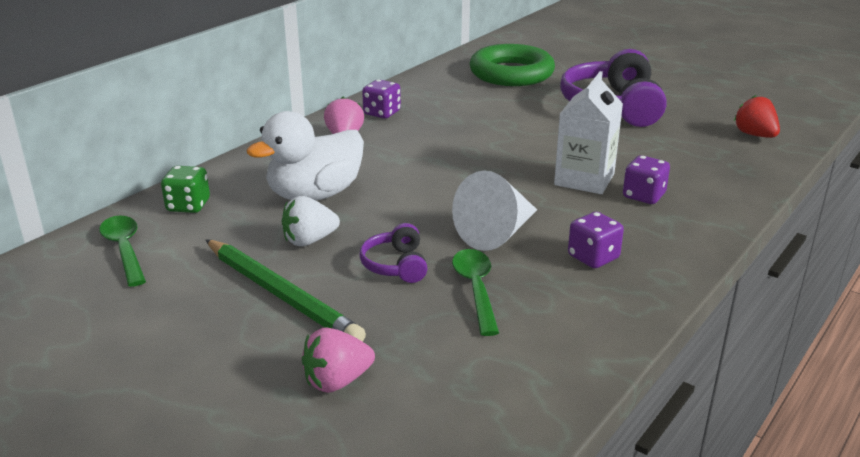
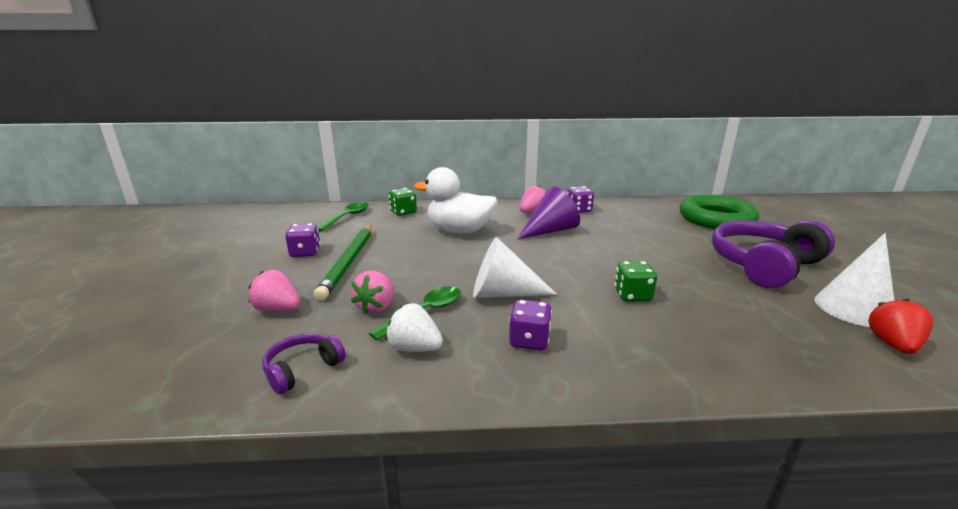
camera: 50 degrees right, 5 degrees down
white strawberry [281,196,340,246] -> white strawberry moved to [386,303,443,352]
purple headphones [359,223,428,283] -> purple headphones moved to [262,334,346,394]
white carton [554,71,623,194] -> green dice [615,261,657,301]
purple dice [623,155,670,204] -> purple dice moved to [285,223,320,257]
none -> pink strawberry [351,271,394,314]
none -> purple cone [518,186,580,239]
none -> white cone [815,233,895,327]

